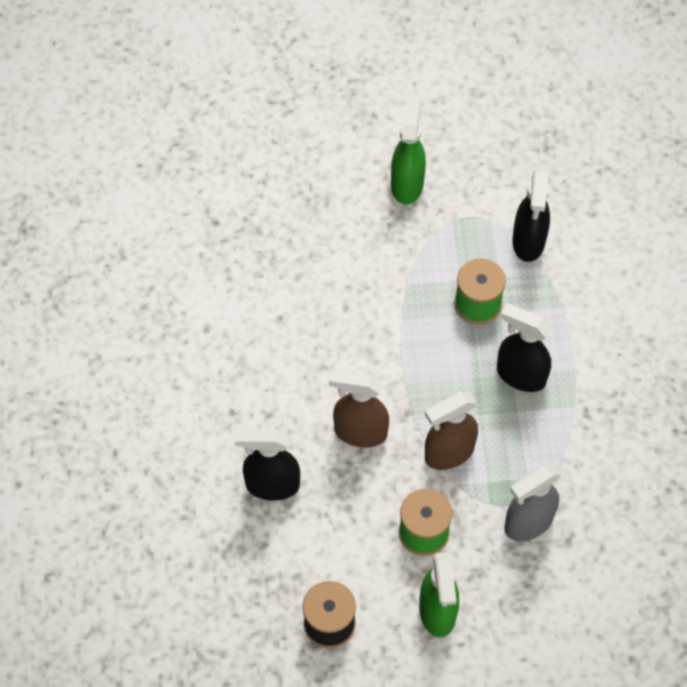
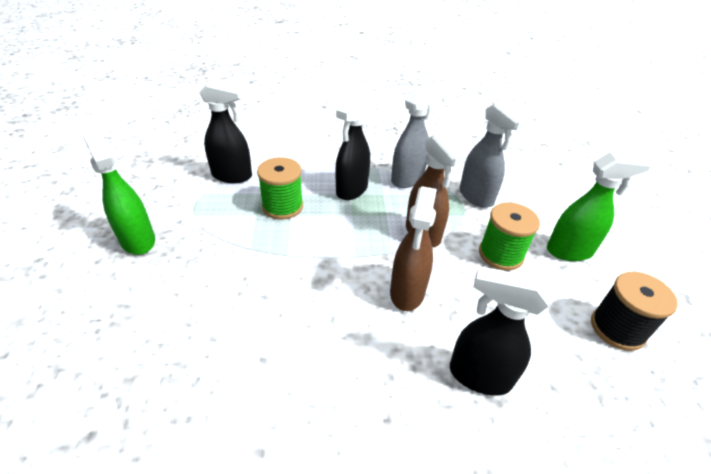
camera: 90 degrees left, 20 degrees down
black spray bottle [235,428,300,501] -> black spray bottle turned 105 degrees clockwise [450,266,549,396]
green spray bottle [391,96,426,204] -> green spray bottle turned 45 degrees clockwise [81,128,155,255]
none -> grey spray bottle [391,83,441,188]

